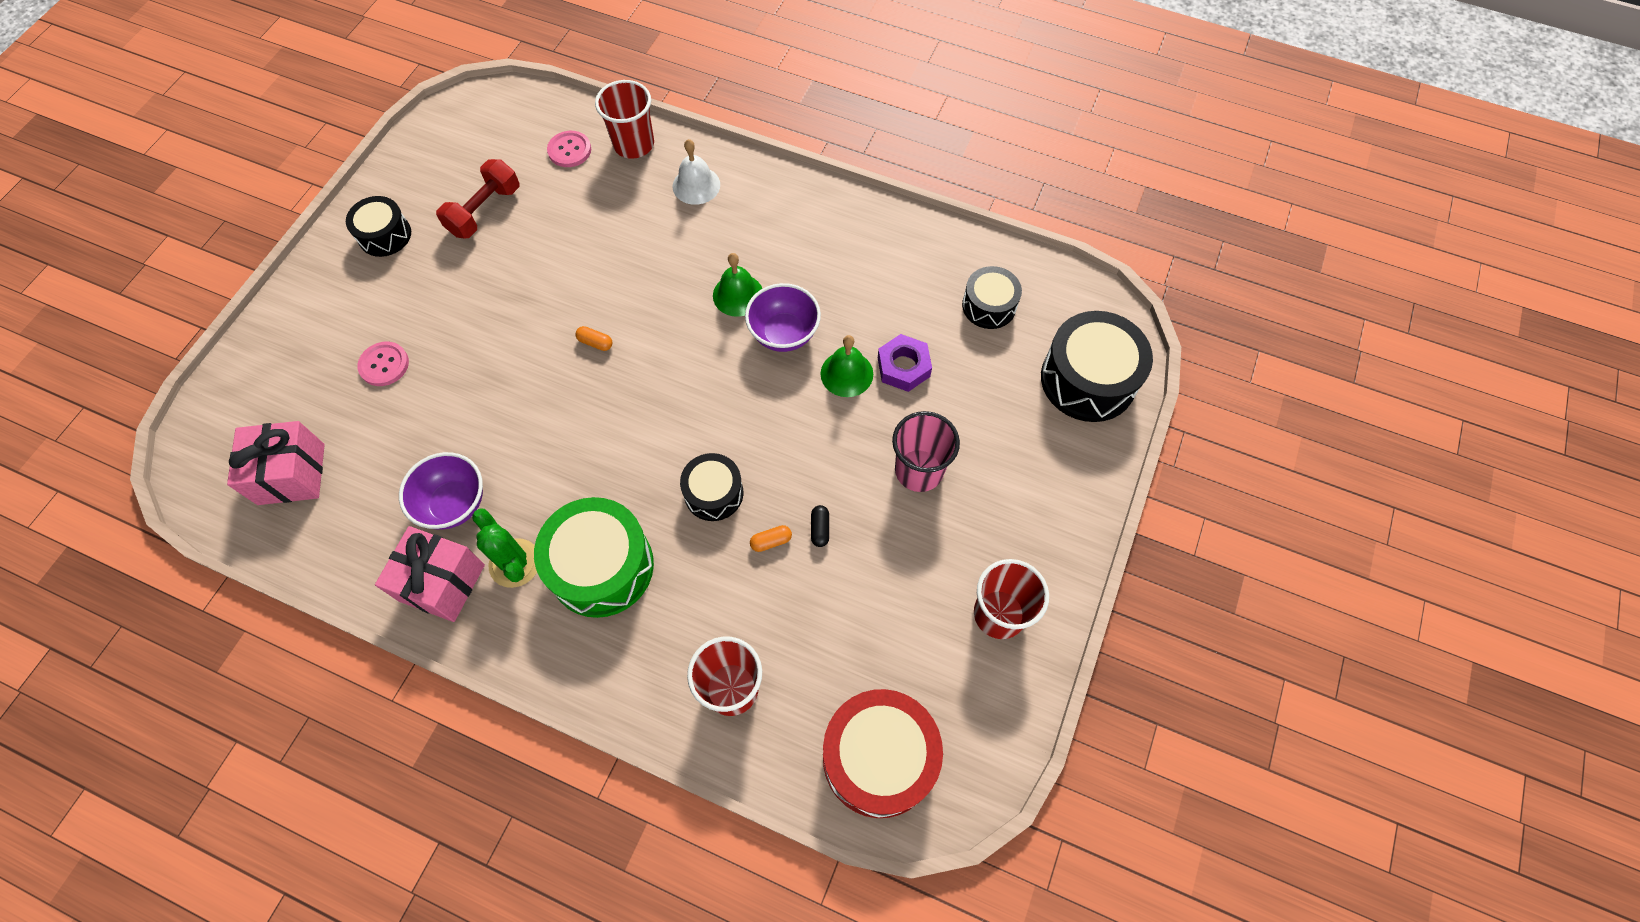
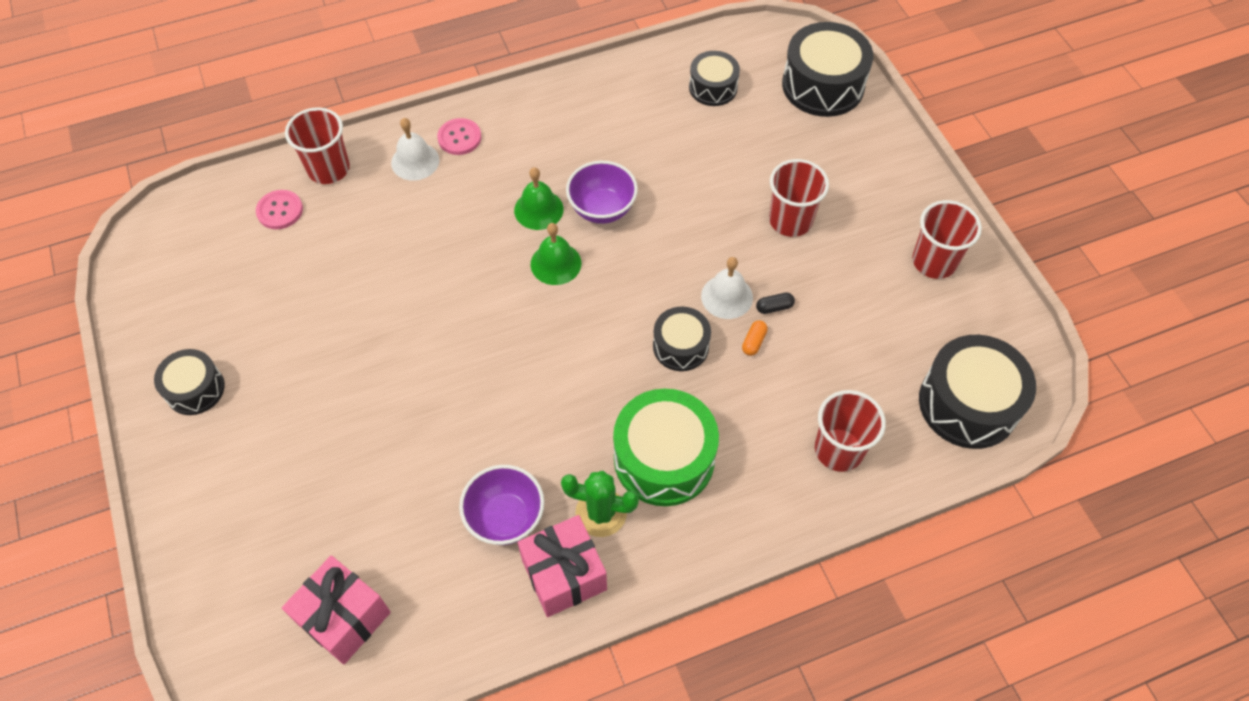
camera: 45 degrees left, 5 degrees down
pink button [357,342,409,386] -> pink button moved to [437,118,481,155]
red dumbbell [436,159,519,239] -> none
orange capsule [575,326,612,351] -> none
black capsule [811,505,829,547] -> black capsule turned 60 degrees counterclockwise [756,292,795,314]
green bell [821,335,873,397] -> green bell moved to [531,223,581,285]
red drum [823,689,943,818] -> black drum [919,335,1036,449]
purple nut [878,334,932,392] -> none
pink cup [892,411,960,492] -> red cup [769,159,829,237]
none -> white bell [701,257,753,319]

